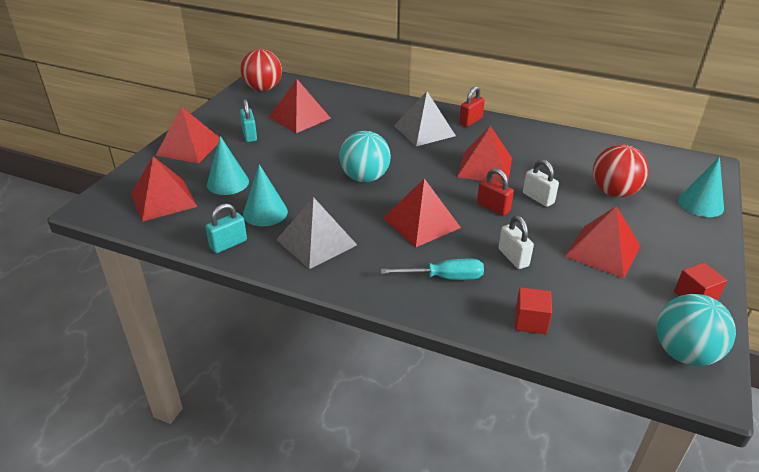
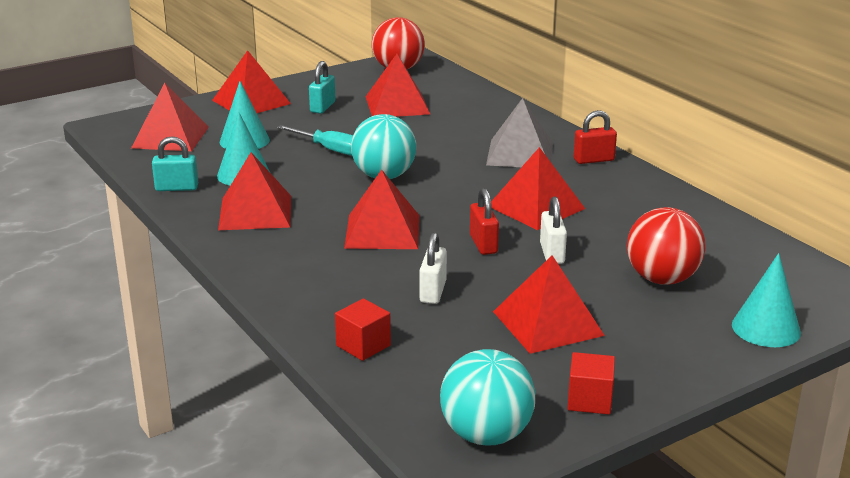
camera: 35 degrees right, 10 degrees down
grey pyramid [276,197,357,269] -> red pyramid [218,152,291,230]
turquoise screwdriver [381,259,484,280] -> turquoise screwdriver moved to [277,125,353,156]

